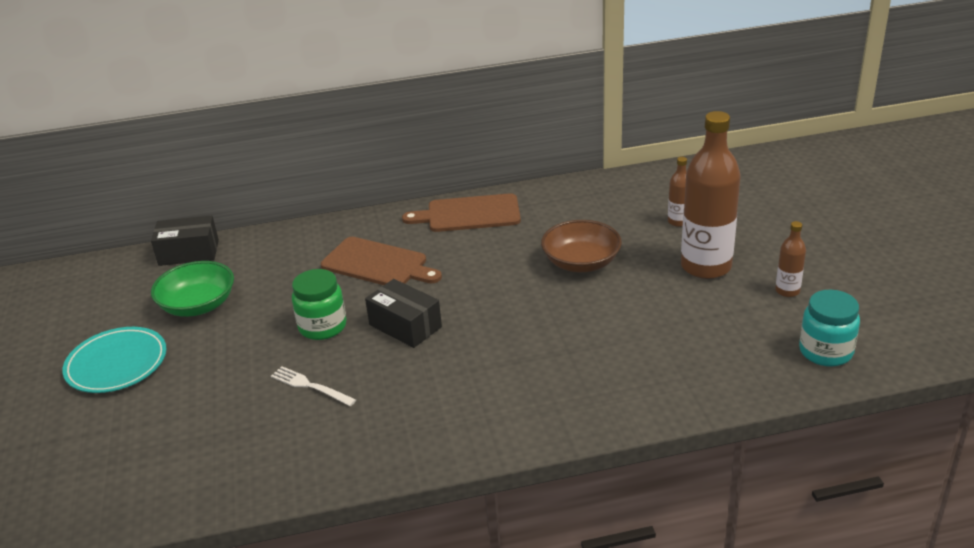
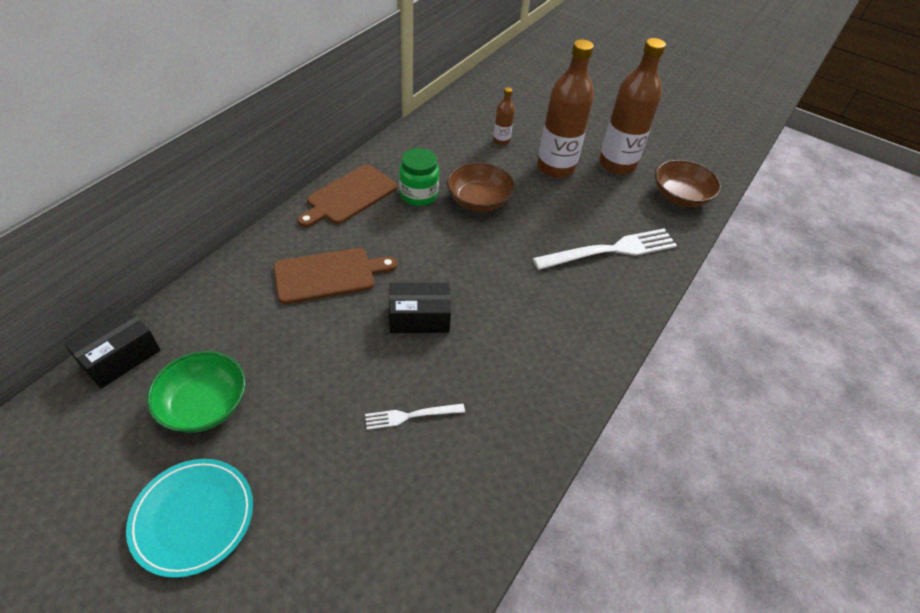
camera: 50 degrees left, 15 degrees up
green jar [292,269,347,340] -> green jar moved to [399,148,439,206]
brown bottle [775,221,806,297] -> brown bottle [599,38,666,175], size x2.18
turquoise jar [799,290,860,367] -> brown bowl [655,160,721,207]
none -> white fork [533,229,677,270]

